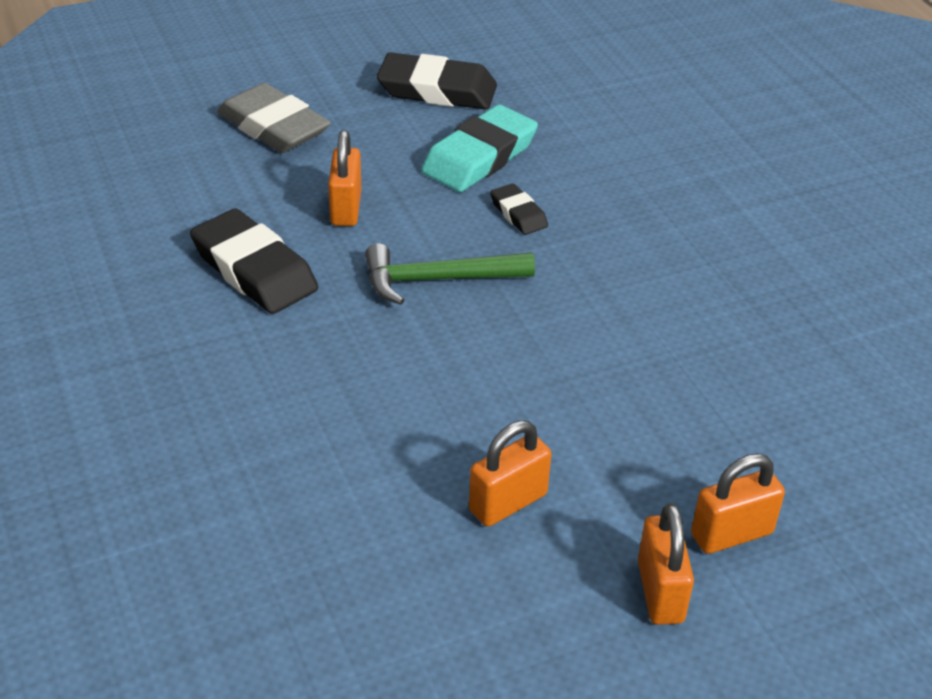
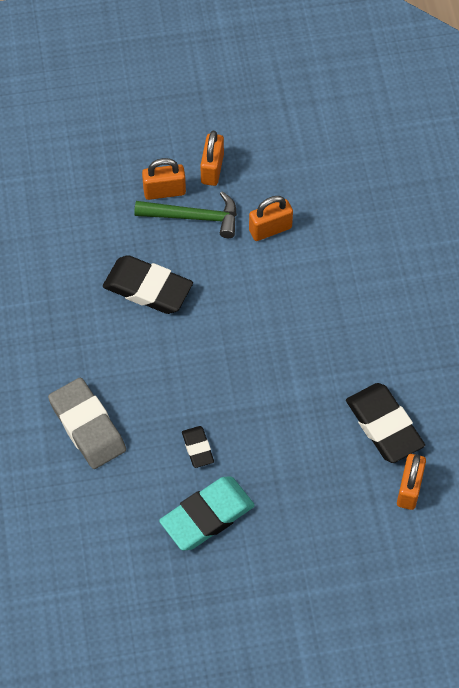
camera: 165 degrees left, 20 degrees up
grey eraser [217,83,331,153] -> grey eraser moved to [48,378,126,469]
orange padlock [328,130,361,226] -> orange padlock moved to [397,454,426,510]
green hammer [365,243,535,305] -> green hammer moved to [134,191,237,238]
black eraser [377,52,497,110] -> black eraser moved to [103,255,193,314]

